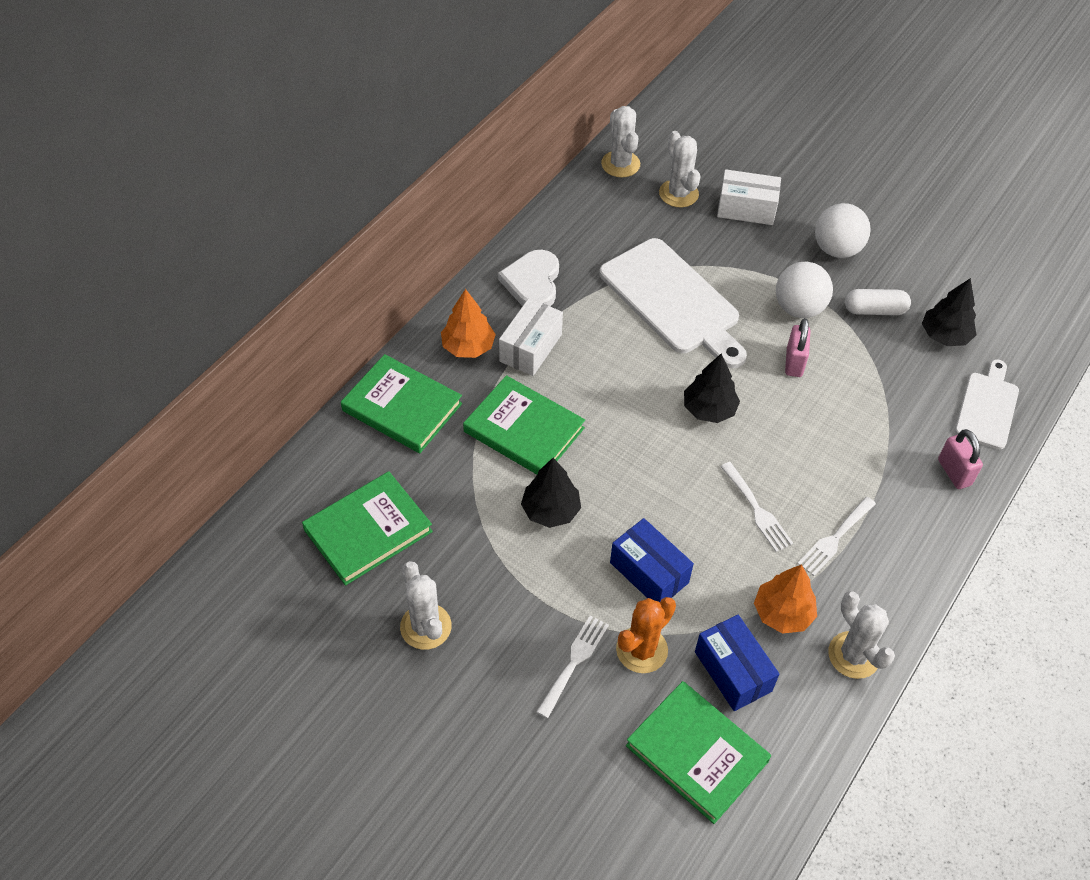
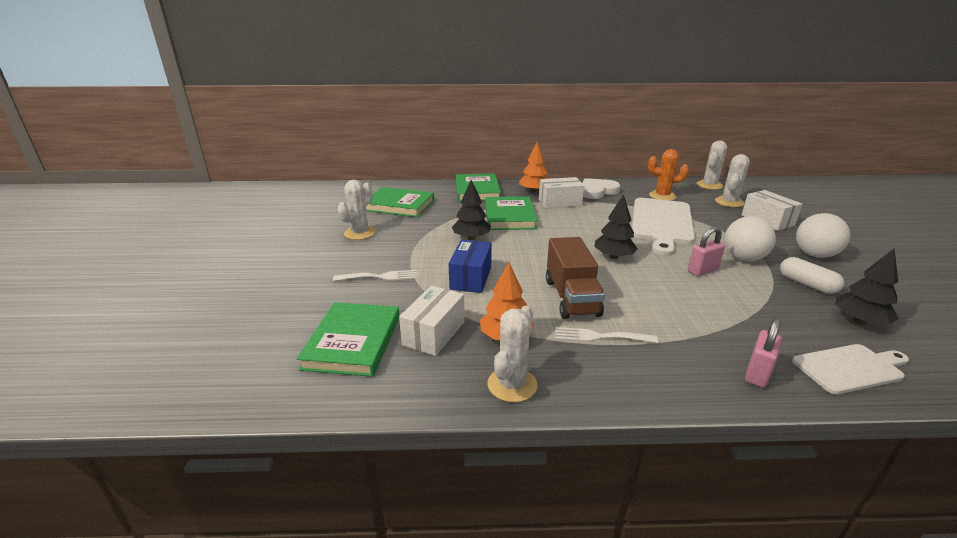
camera: 55 degrees right, 25 degrees down
orange cactus [616,597,676,673] -> orange cactus moved to [648,149,689,201]
blue box [695,614,779,711] -> white box [399,286,465,356]
white fork [720,462,793,552] -> brown truck [546,237,605,319]

